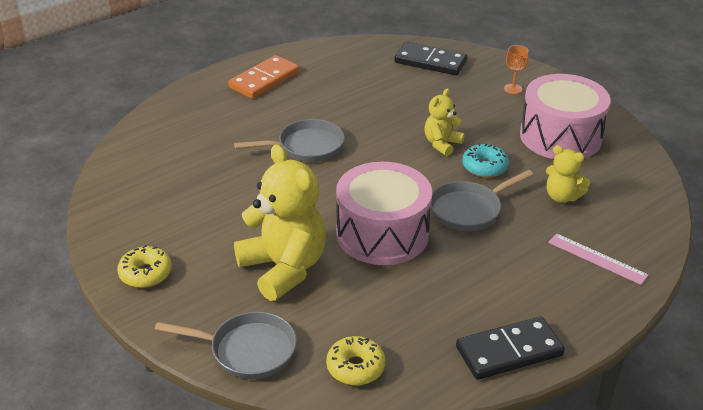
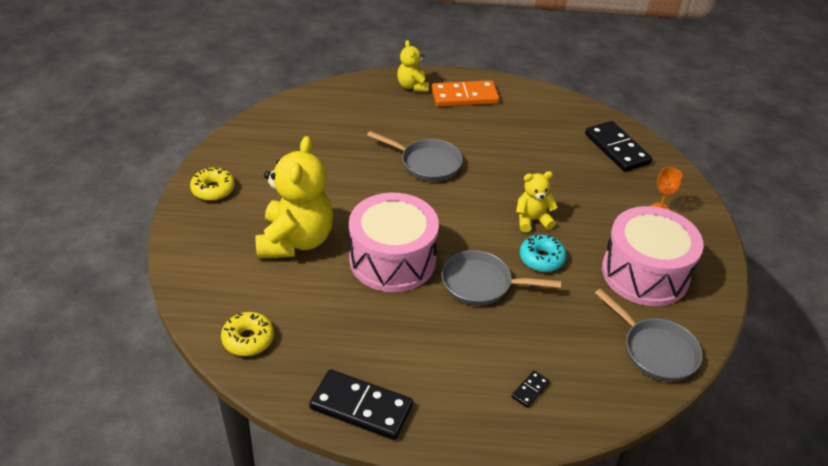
camera: 40 degrees right, 5 degrees up
grey pan [155,312,297,379] -> grey pan moved to [595,289,703,382]
yellow teddy bear [546,145,590,203] -> yellow teddy bear moved to [397,40,429,92]
pink ruler [548,233,648,285] -> black domino [511,371,550,408]

